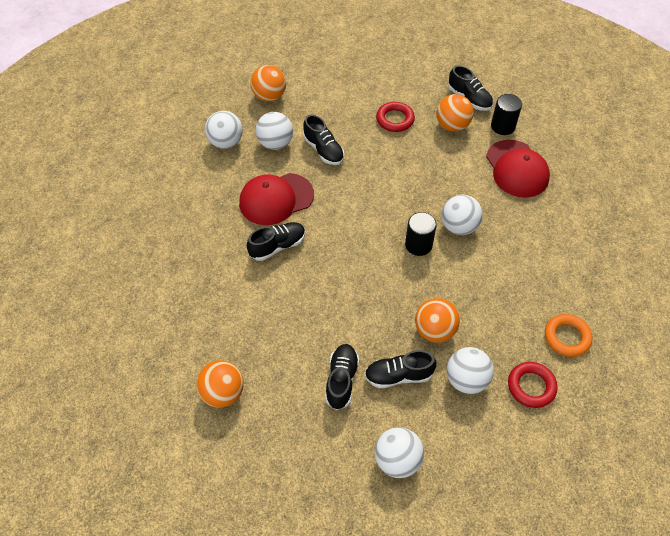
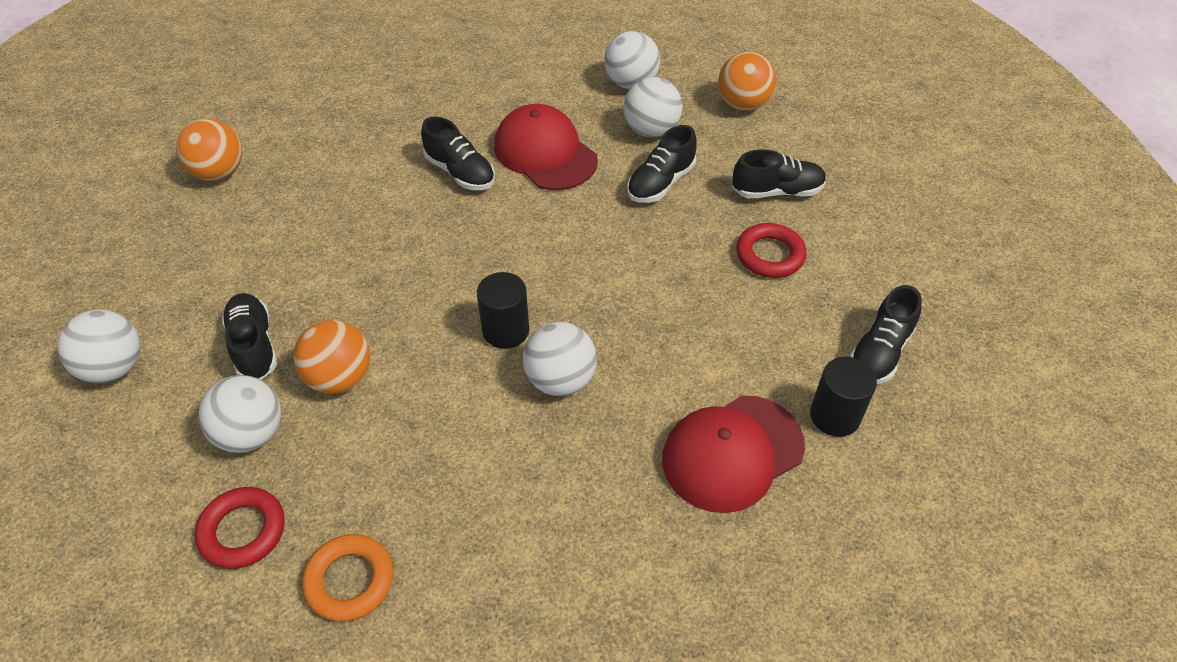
camera: 75 degrees right, 5 degrees down
black shoe [325,344,359,410] -> black shoe moved to [732,149,827,198]
orange ball [436,94,474,132] -> none

